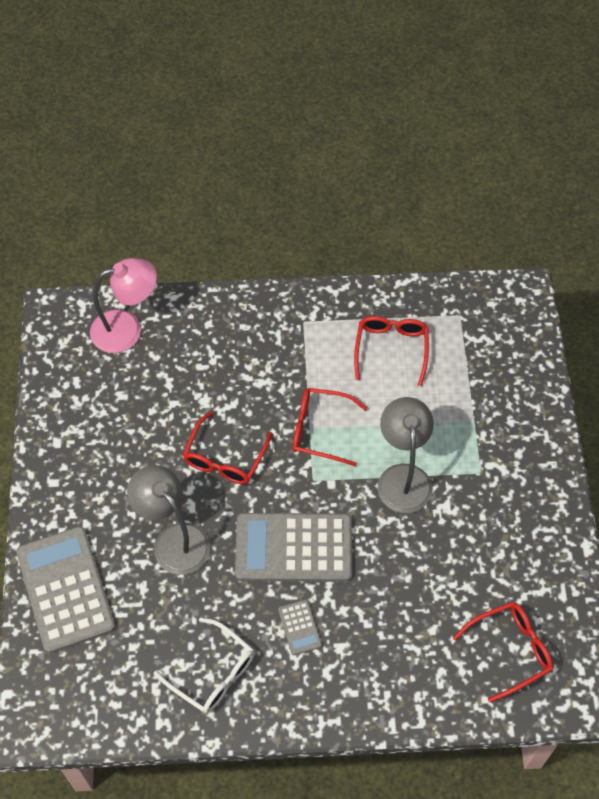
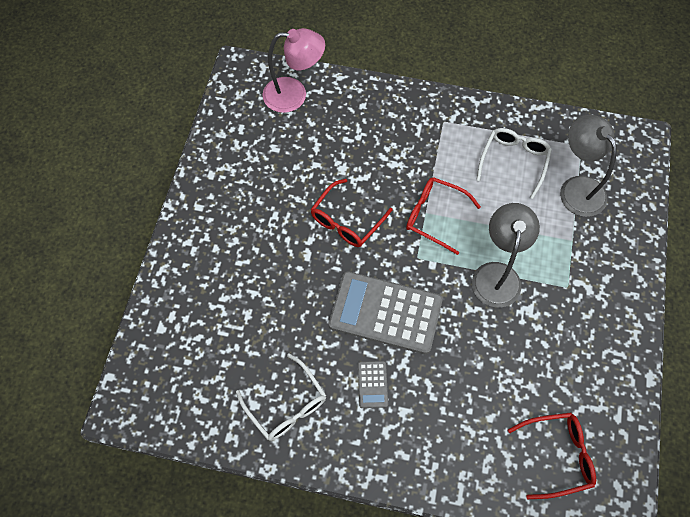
camera: 15 degrees right, 5 degrees up
grey calculator [16,526,115,654] -> none
grey lamp [127,465,210,575] -> grey lamp moved to [560,115,617,217]
red glasses [354,316,429,386] -> white glasses [476,128,552,199]

